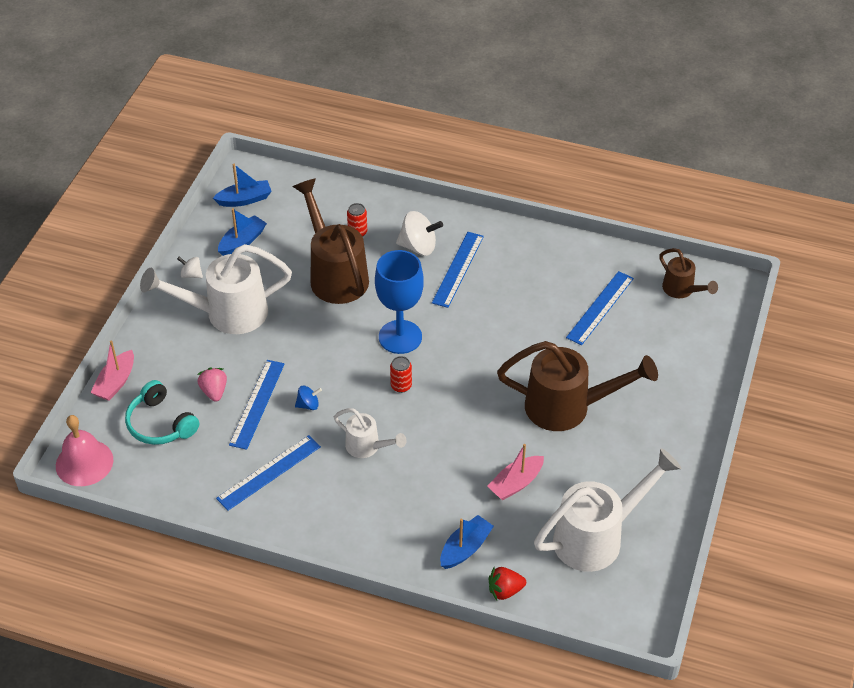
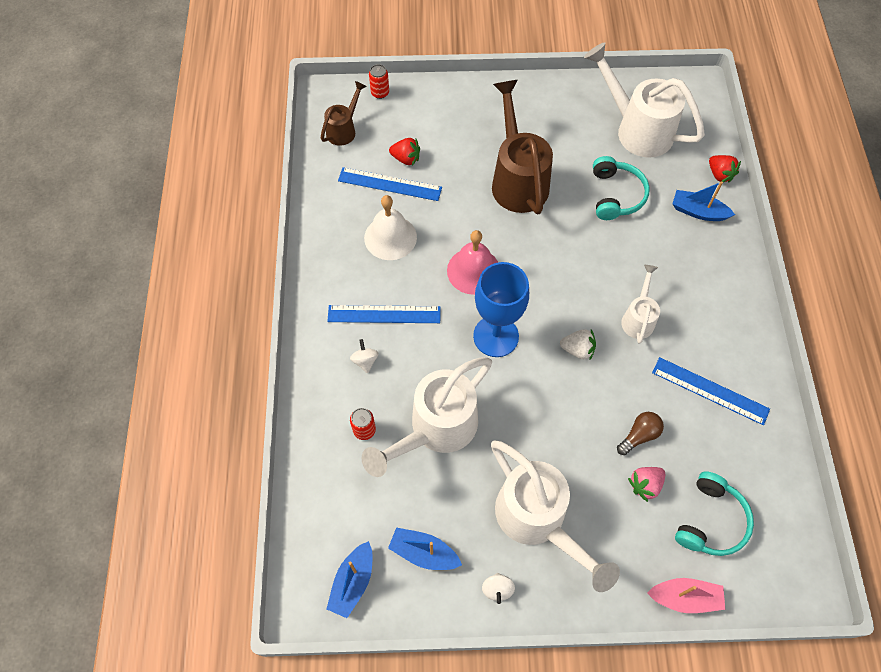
camera: 110 degrees left, 15 degrees up
pink bell [56,415,113,486] -> pink bell moved to [447,230,498,295]
blue boat [213,164,272,207] -> blue boat turned 120 degrees counterclockwise [327,541,372,618]
blue ruler [229,360,285,450] -> brown light bulb [617,412,664,455]
brown watering can [293,178,369,304] -> white watering can [362,357,492,477]
blue spinning top [295,386,322,410] -> none
red can [390,356,412,393] -> red can moved to [369,64,389,99]
white spinning top [396,211,443,256] -> white spinning top [350,339,379,373], size x0.55
pink boat [487,444,544,501] -> turquoise headphones [593,156,650,220]
none -> white bell [364,195,417,260]
none -> red strawberry [389,138,420,166]
none -> white strawberry [560,329,596,360]

